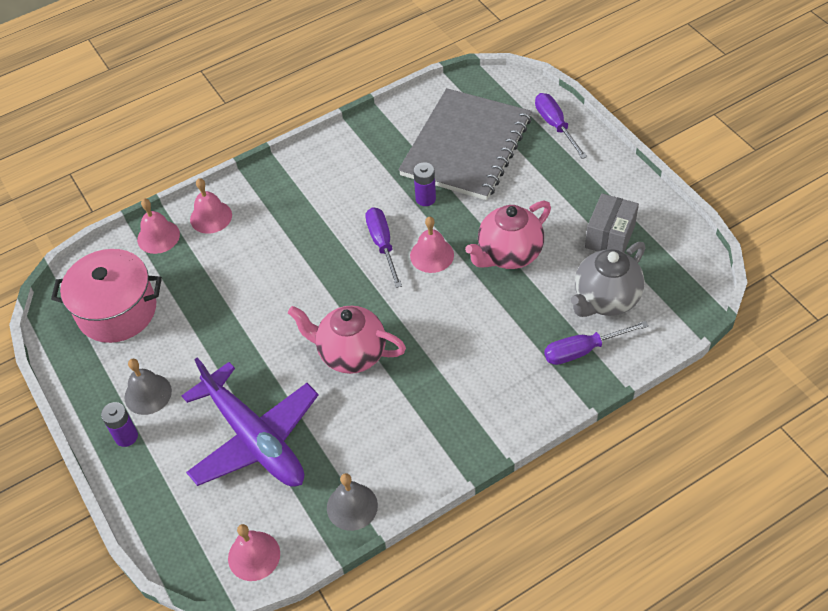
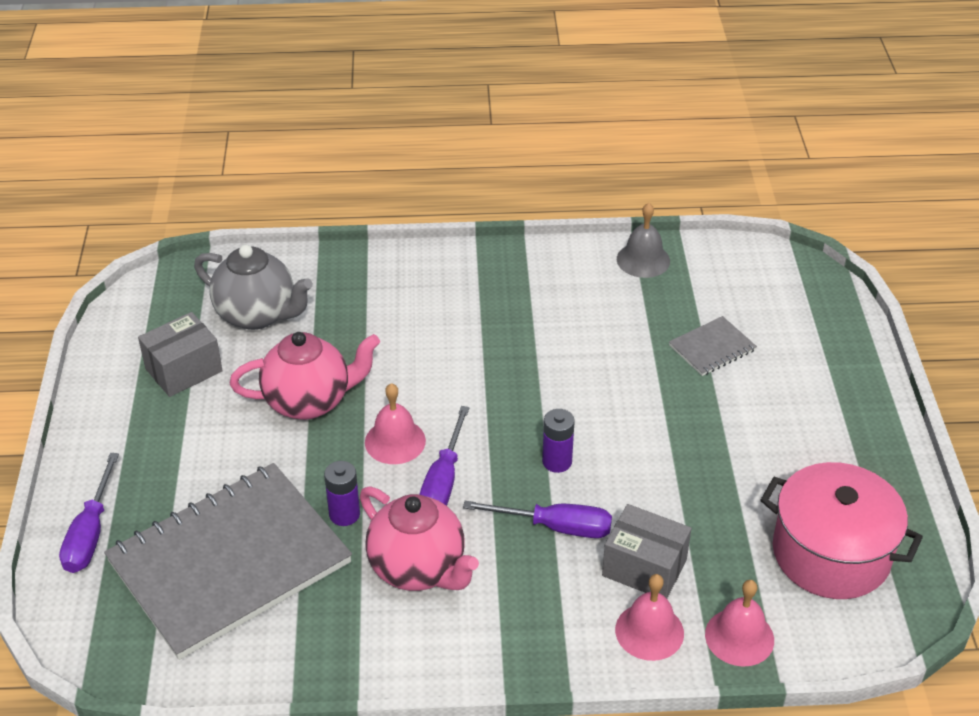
camera: 155 degrees left, 10 degrees down
purple battery [101,402,138,447] -> purple battery moved to [542,409,575,473]
grey bell [124,359,172,415] -> none
purple plane [182,358,319,487] -> grey notebook [669,316,757,376]
pink bell [228,524,280,581] -> none
pink teapot [288,306,406,374] -> pink teapot moved to [360,486,479,591]
purple screwdriver [544,321,649,365] -> purple screwdriver moved to [463,501,612,538]
grey teapot [571,242,645,317] -> grey teapot turned 45 degrees clockwise [194,245,313,330]
none -> grey box [602,504,692,599]

